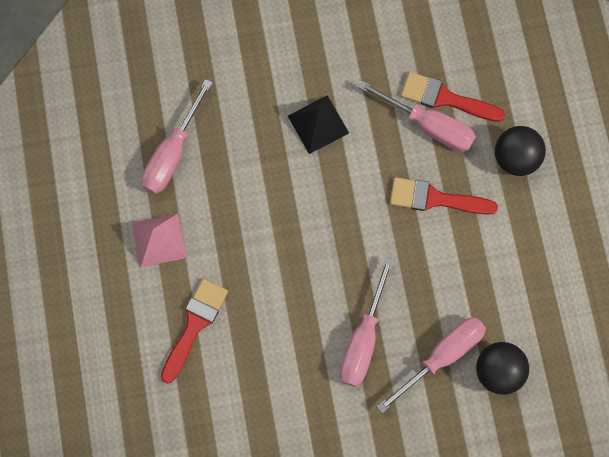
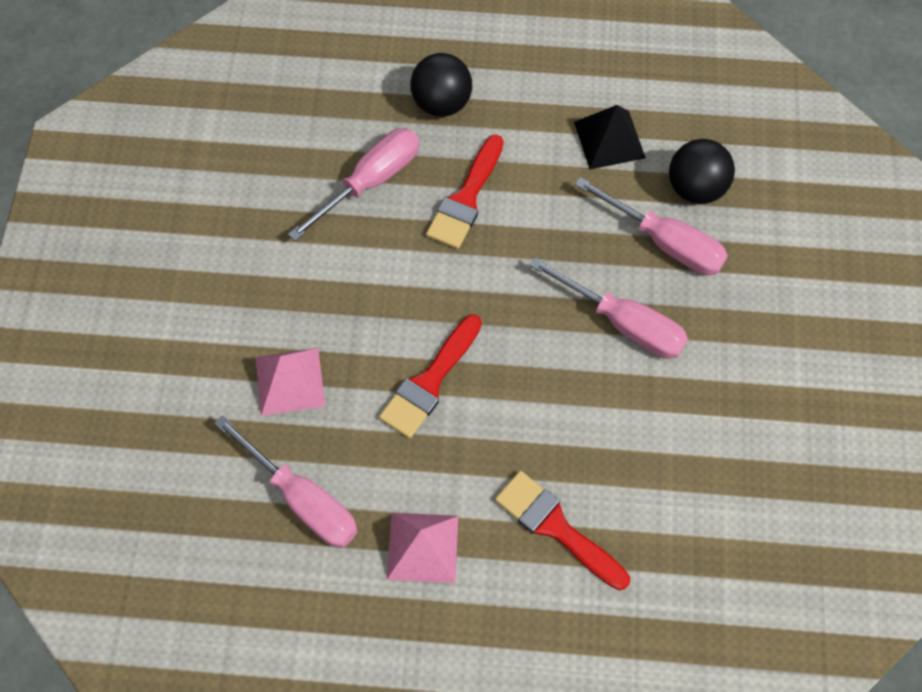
camera: 75 degrees left, 10 degrees down
black pyramid [288,95,349,154] -> black pyramid moved to [574,105,646,170]
pink screwdriver [377,317,486,413] -> pink screwdriver turned 150 degrees clockwise [575,177,728,275]
red brush [401,72,505,122] -> red brush moved to [379,314,482,438]
none -> pink pyramid [255,348,325,416]

